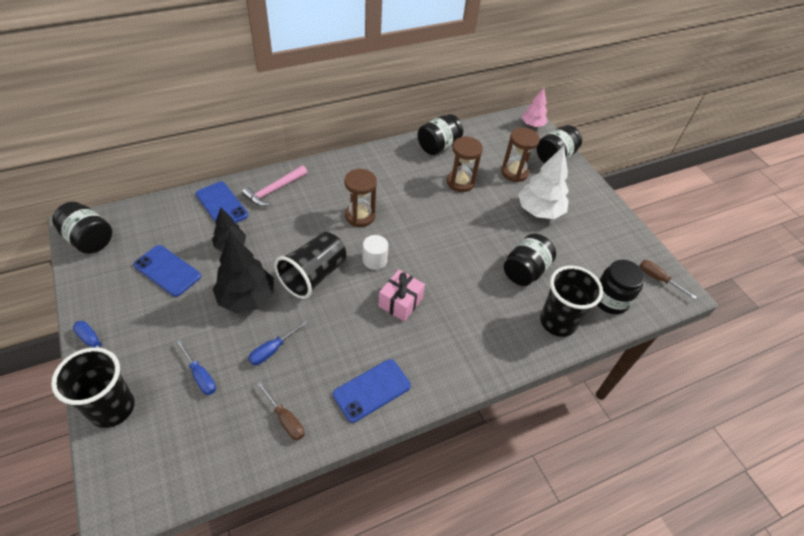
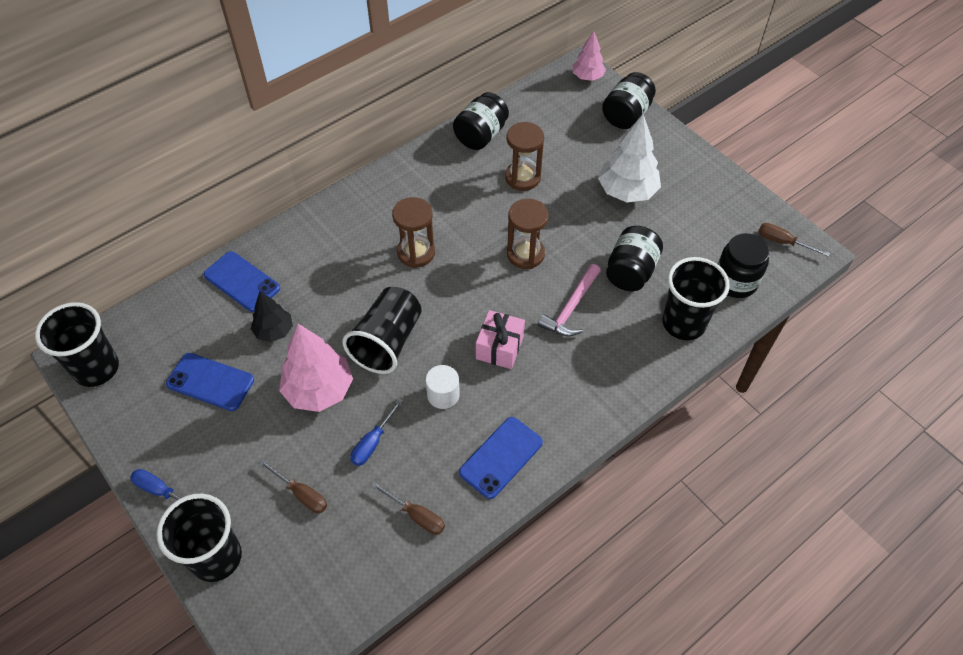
camera: 10 degrees left, 5 degrees up
black jar [52,202,112,254] -> black cup [35,302,119,387]
blue screwdriver [176,340,216,395] -> brown screwdriver [259,460,327,513]
black tree [213,233,274,313] -> pink tree [279,324,353,412]
pink hammer [242,165,307,207] -> pink hammer moved to [538,264,601,337]
white cylinder [363,235,388,270] -> white cylinder moved to [426,365,460,409]
brown hourglass [501,127,540,182] -> brown hourglass moved to [507,199,549,269]

